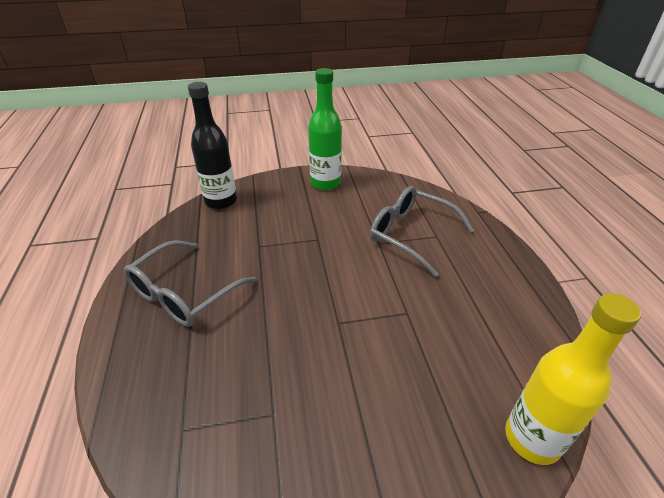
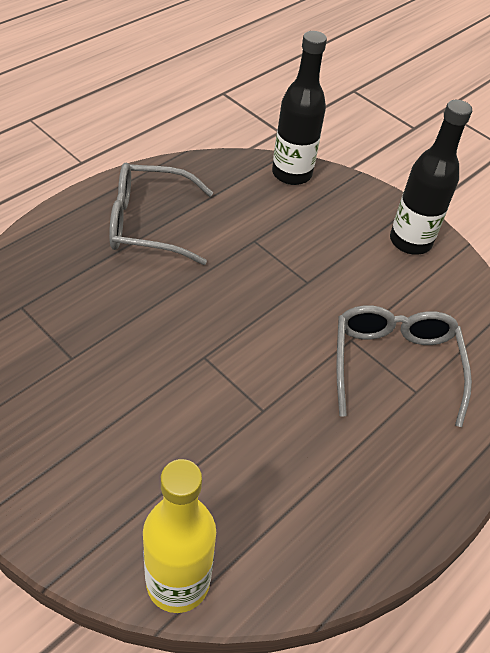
camera: 50 degrees right, 10 degrees up
green bottle [308,68,342,191] -> black bottle [390,100,472,255]

